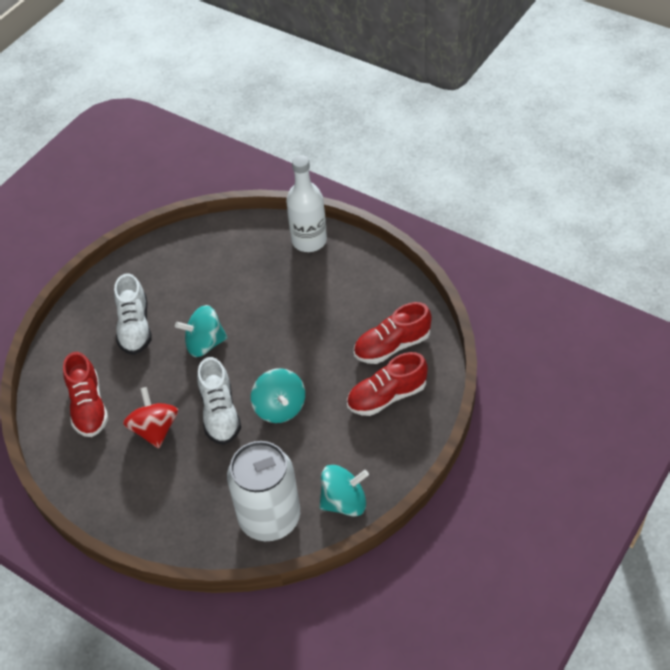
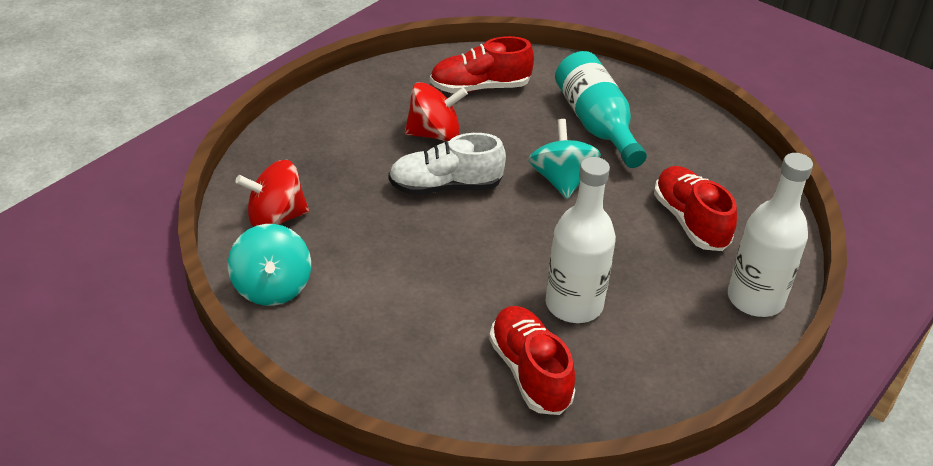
camera: 90 degrees right, 10 degrees down
white shoe [114,274,151,355] -> turquoise bottle [555,51,647,168]
white can [227,441,300,541] -> red spinning top [235,160,309,227]
turquoise spinning top [251,368,305,423] -> none
red shoe [347,352,428,416] -> red shoe moved to [654,166,737,251]
none -> white bottle [546,157,616,323]

